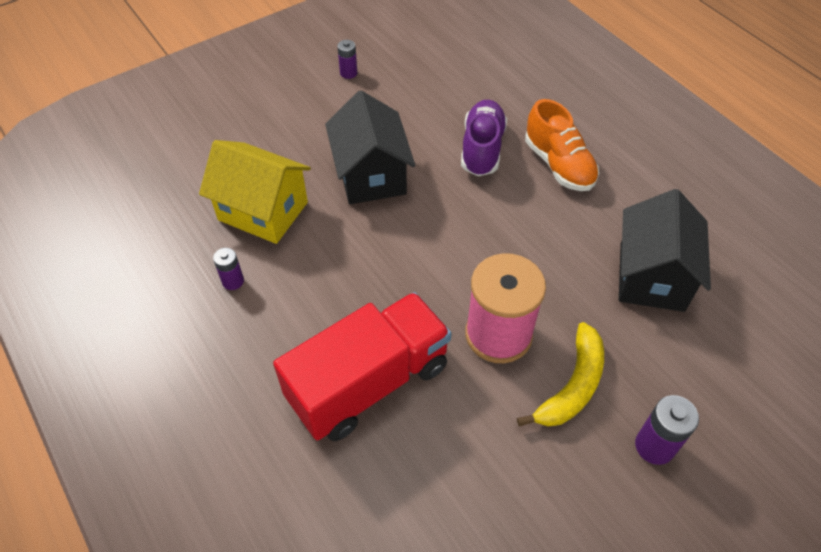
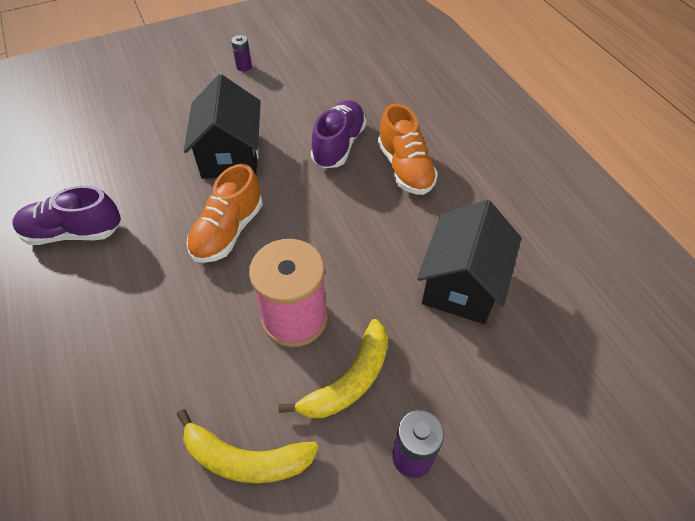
camera: 10 degrees right, 0 degrees up
yellow house [199,140,311,244] -> none
purple battery [213,248,244,290] -> purple shoe [13,186,121,245]
red truck [273,292,452,441] -> none
none -> yellow banana [177,409,319,483]
none -> orange shoe [187,164,263,263]

